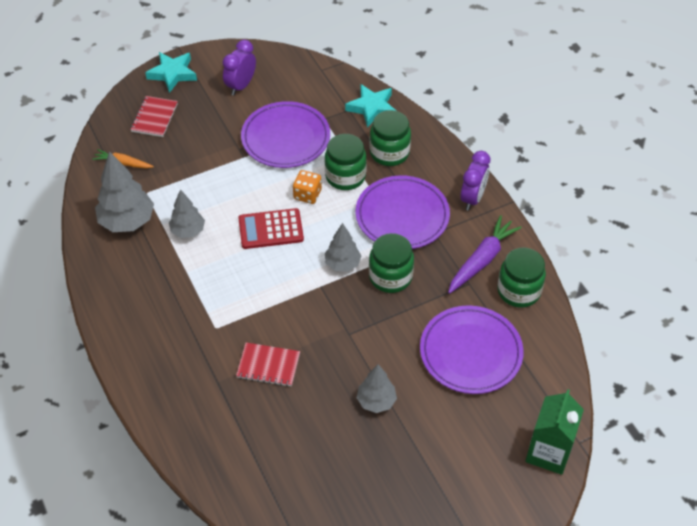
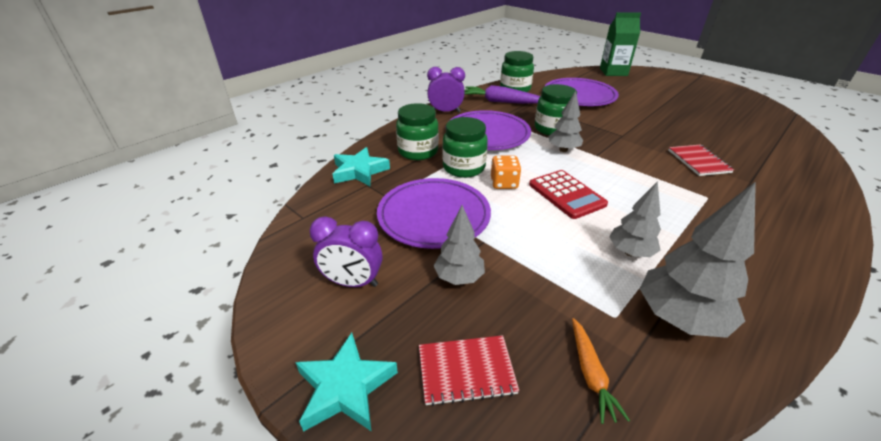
camera: 110 degrees left, 15 degrees down
grey tree [357,364,397,413] -> grey tree moved to [434,205,485,285]

